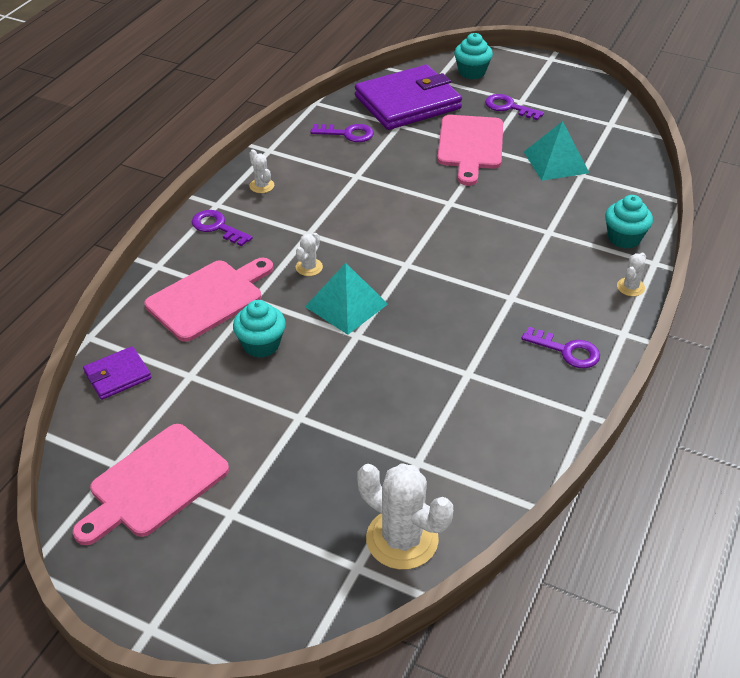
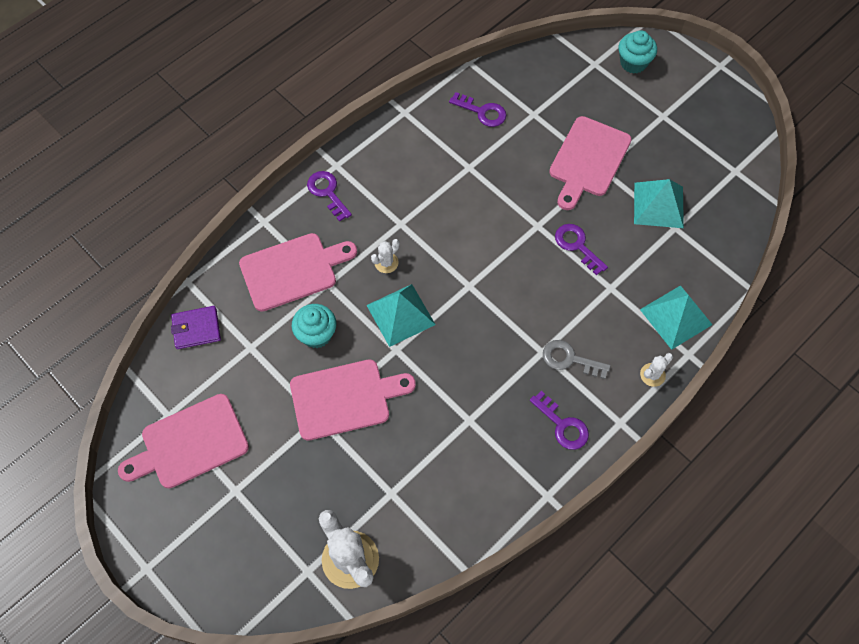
camera: 20 degrees right, 20 degrees up
white cactus [249,149,274,193] -> none
purple wallet [355,65,462,130] -> none
purple key [485,94,544,120] -> purple key moved to [555,224,608,276]
turquoise cupcake [605,195,653,248] -> turquoise pyramid [640,285,713,350]
none -> pink cutting board [290,359,416,441]
none -> grey key [543,340,610,379]

